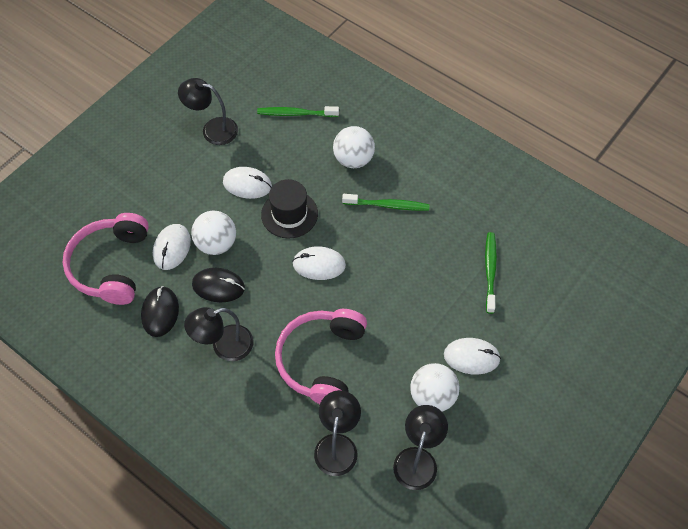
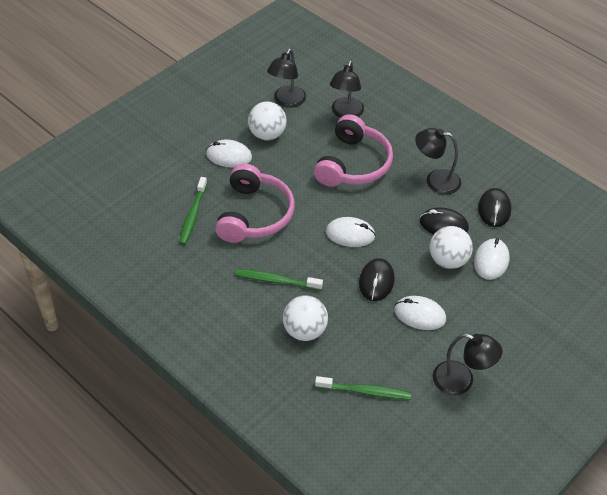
camera: 175 degrees left, 10 degrees down
pink headphones [62,213,149,305] -> pink headphones moved to [215,164,295,243]
black lamp [184,307,254,361] -> black lamp turned 150 degrees counterclockwise [415,128,461,195]
black hat [261,179,318,238] -> black mouse [359,258,395,301]

